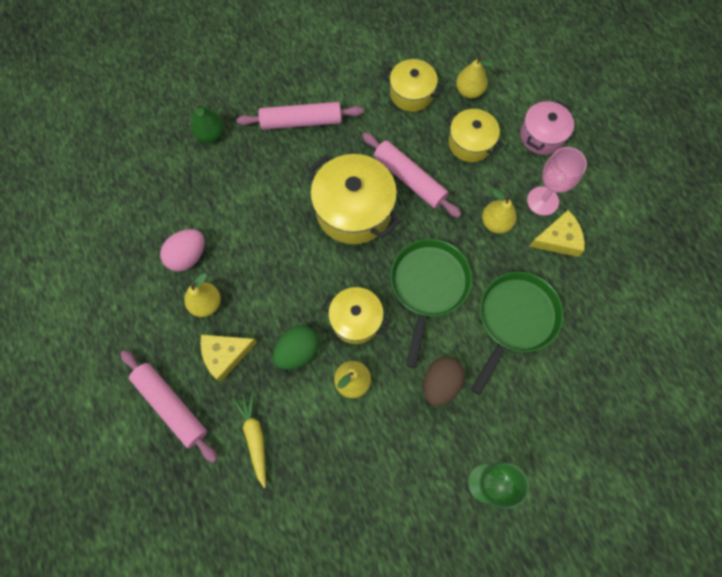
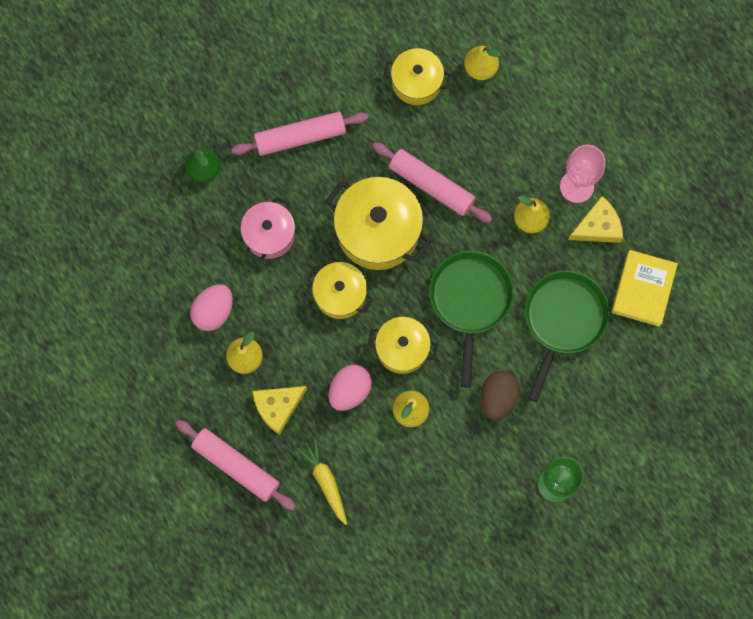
camera: 10 degrees left, 5 degrees up
green egg [273,325,319,370] -> pink egg [329,365,372,411]
yellow pot [446,109,503,162] -> yellow pot moved to [306,262,373,319]
pink pot [520,100,574,155] -> pink pot moved to [241,197,295,262]
none -> yellow book [611,250,678,327]

